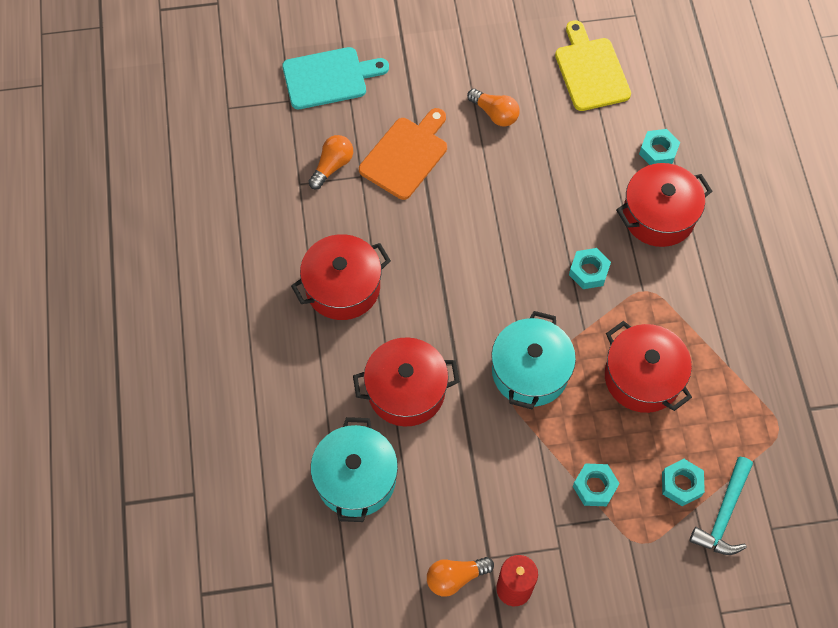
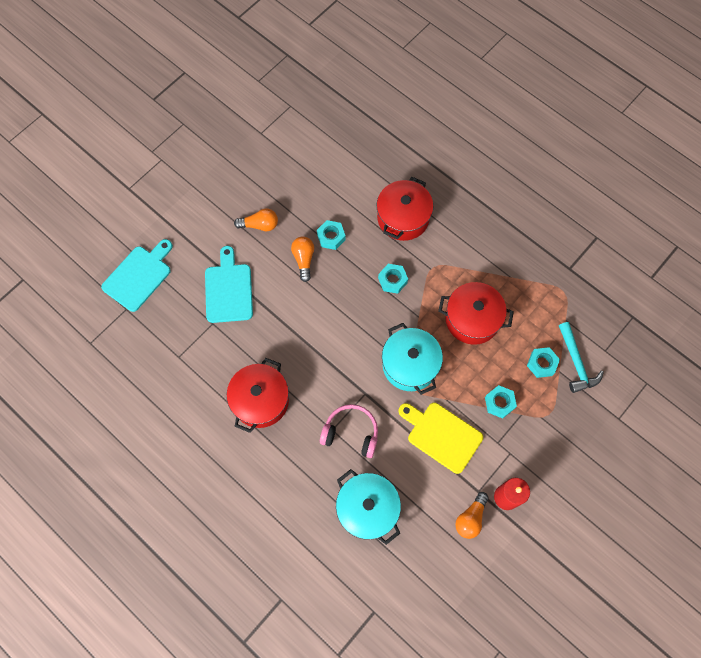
camera: 40 degrees left, 5 degrees up
orange light bulb [308,135,353,189] -> orange light bulb moved to [291,236,314,282]
red pot [353,337,460,426] -> pink headphones [320,404,378,458]
orange cutting board [359,108,447,200] -> turquoise cutting board [205,246,253,323]
yellow cutting board [555,20,631,111] -> yellow cutting board moved to [399,403,483,474]
turquoise nut [639,129,680,165] -> turquoise nut moved to [317,220,346,250]

